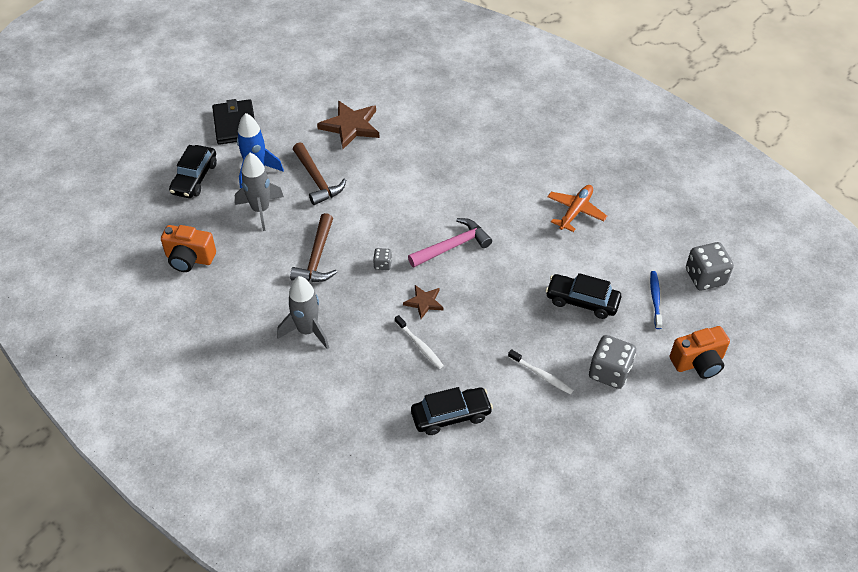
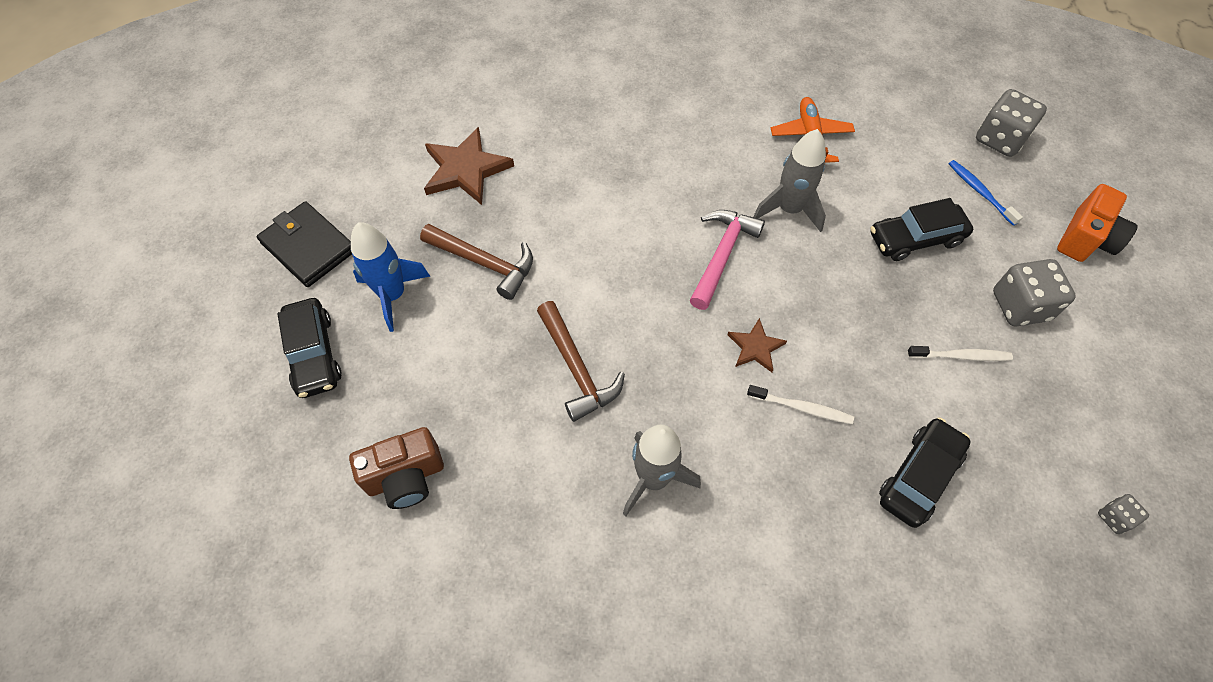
camera: 35 degrees left, 10 degrees up
orange camera [161,225,216,272] -> brown camera [349,427,444,509]
grey rocket [235,153,284,231] -> grey rocket moved to [753,129,826,232]
grey dice [373,248,392,270] -> grey dice moved to [1098,494,1149,534]

